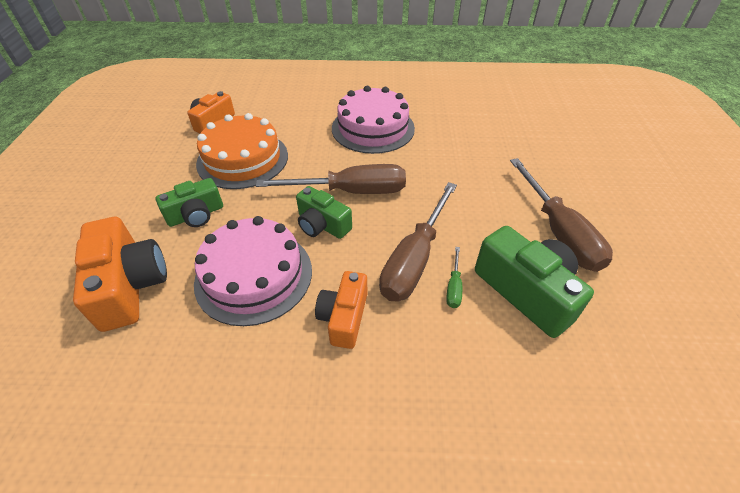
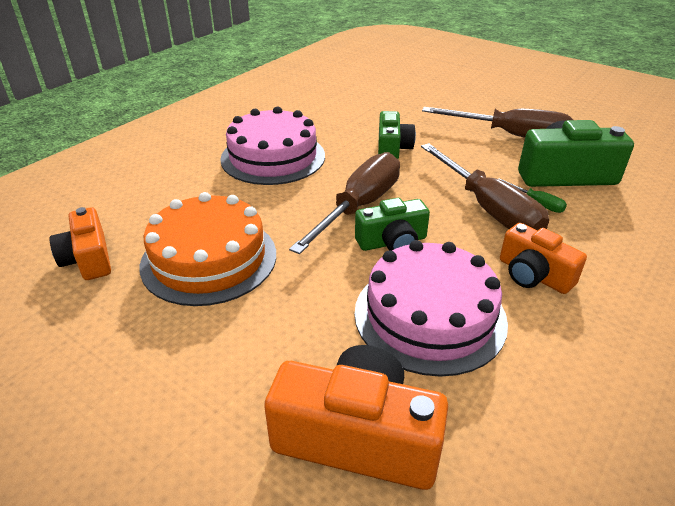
camera: 55 degrees left, 10 degrees down
green camera [156,178,223,227] -> green camera moved to [378,111,416,159]

